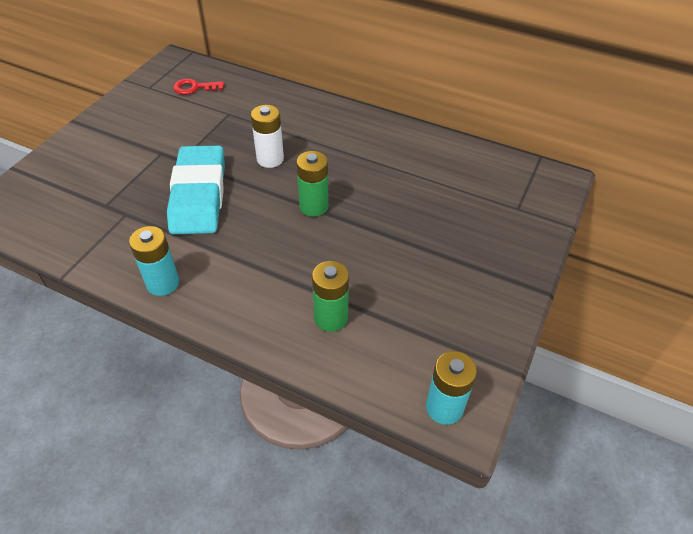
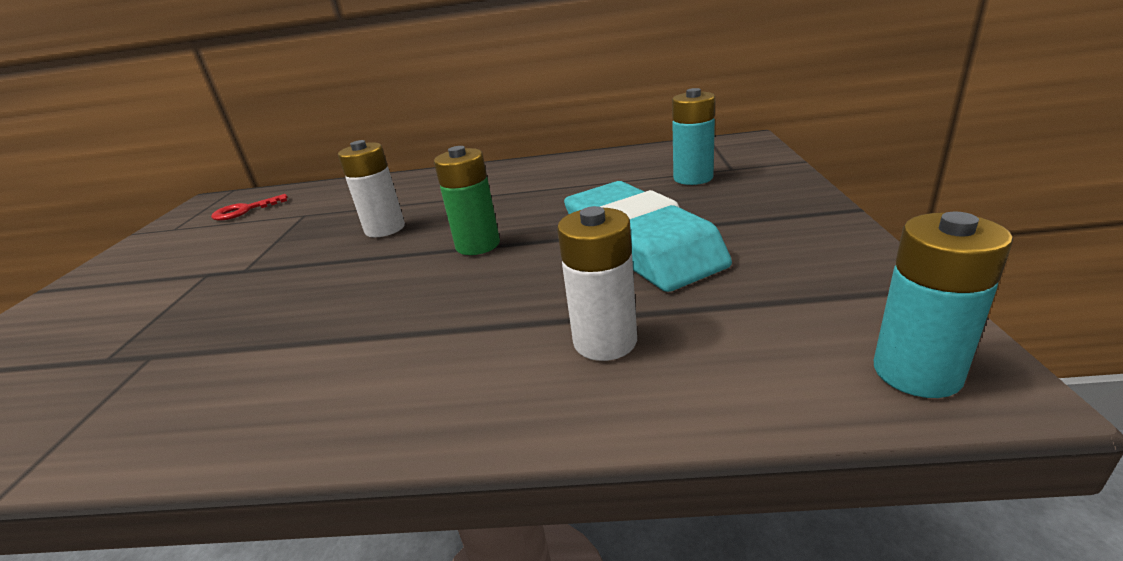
camera: 20 degrees left, 20 degrees down
turquoise battery [129,226,179,296] -> turquoise battery moved to [672,88,715,185]
turquoise eraser [167,145,225,234] -> turquoise eraser moved to [564,181,732,292]
green battery [312,261,349,332] -> white battery [557,206,637,361]

